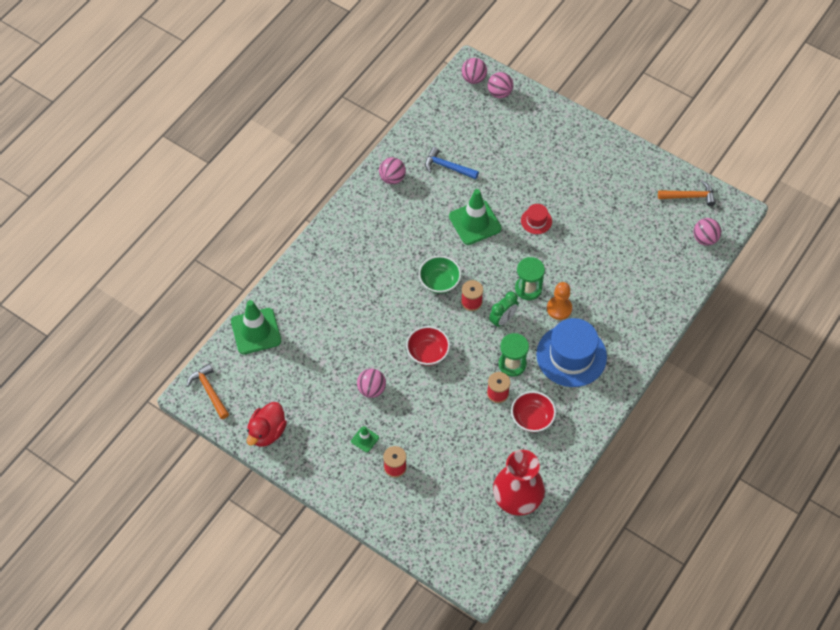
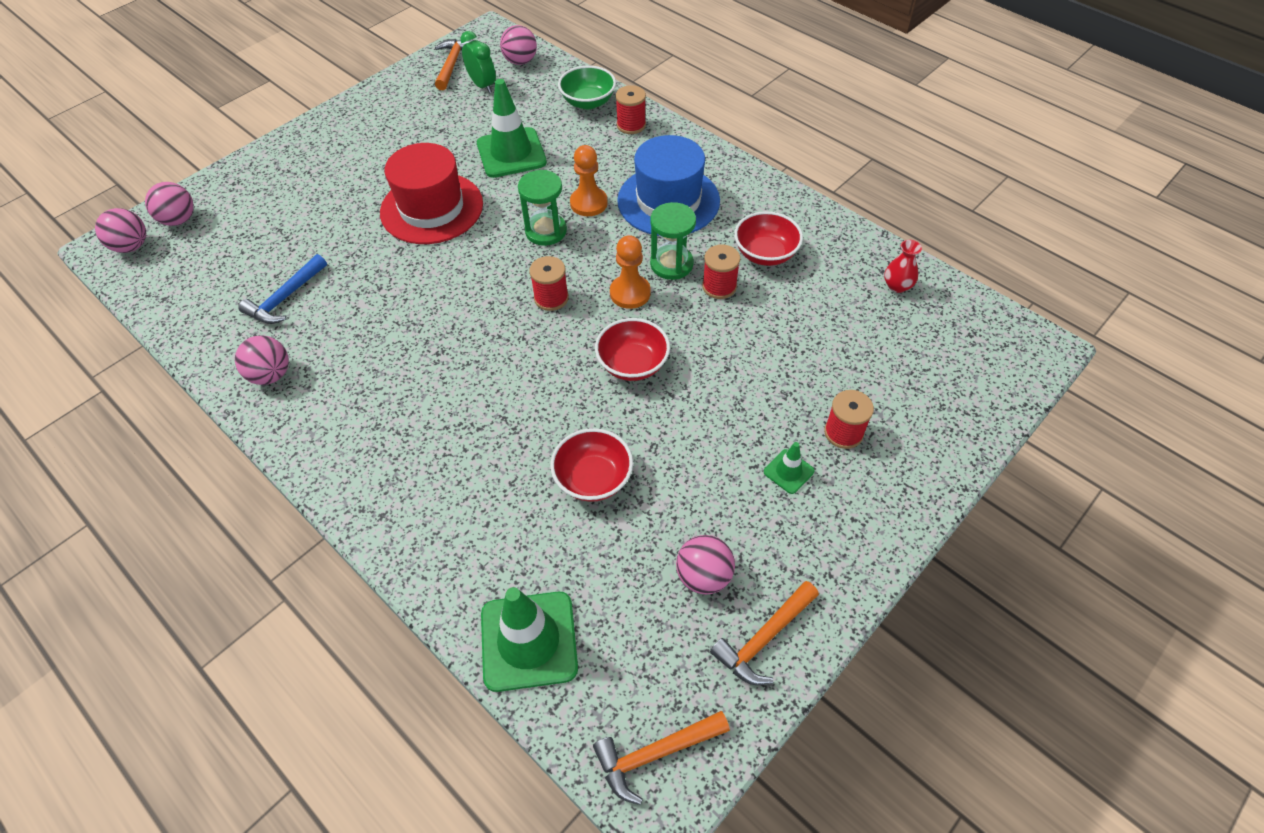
camera: 80 degrees left, 5 degrees down
red duck [247,402,287,447] -> orange hammer [710,581,819,685]
pink ball [357,369,386,398] -> pink ball moved to [676,535,735,594]
green bowl [419,256,461,294] -> green bowl moved to [558,66,616,109]
green traffic cone [449,189,502,245] -> green traffic cone moved to [477,79,547,178]
green clock [489,292,519,328] -> green clock moved to [460,31,496,93]
red vase [493,450,545,516] -> red vase [884,240,922,293], size x0.42
red hat [521,204,552,234] -> red hat [380,143,483,244], size x2.13
none -> red bowl [550,428,633,502]
none -> orange pawn [610,235,651,309]
none -> red spool [616,85,646,134]

